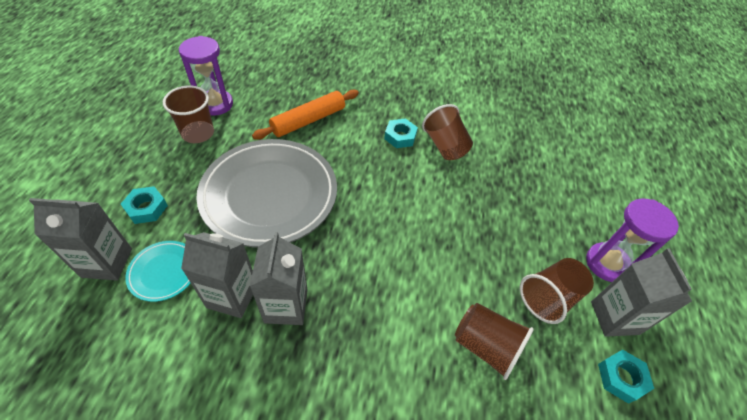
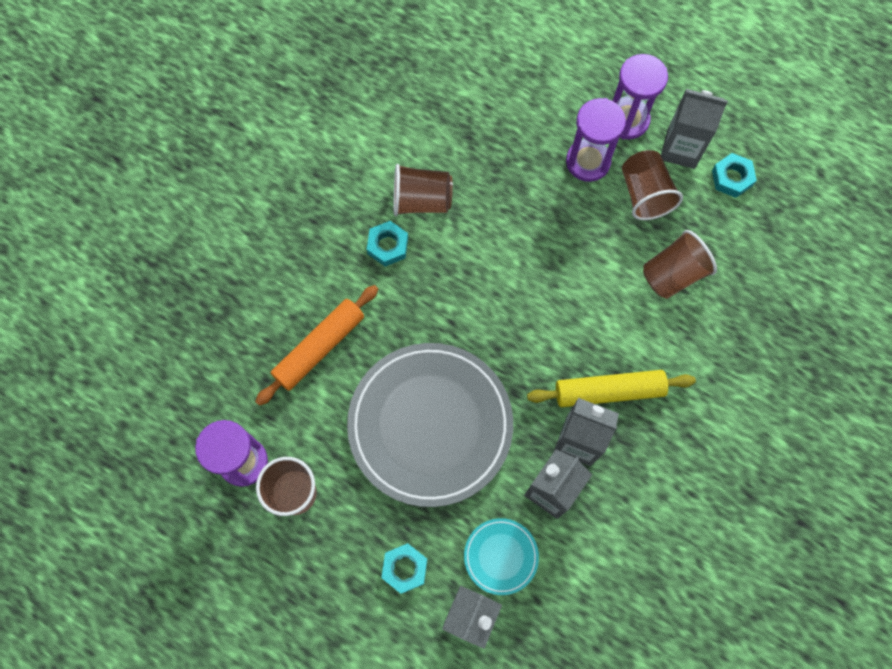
camera: 65 degrees left, 20 degrees up
orange rolling pin [252,90,359,140] -> orange rolling pin turned 60 degrees clockwise [255,285,378,406]
none -> yellow rolling pin [527,370,696,407]
none -> purple hourglass [566,98,626,182]

